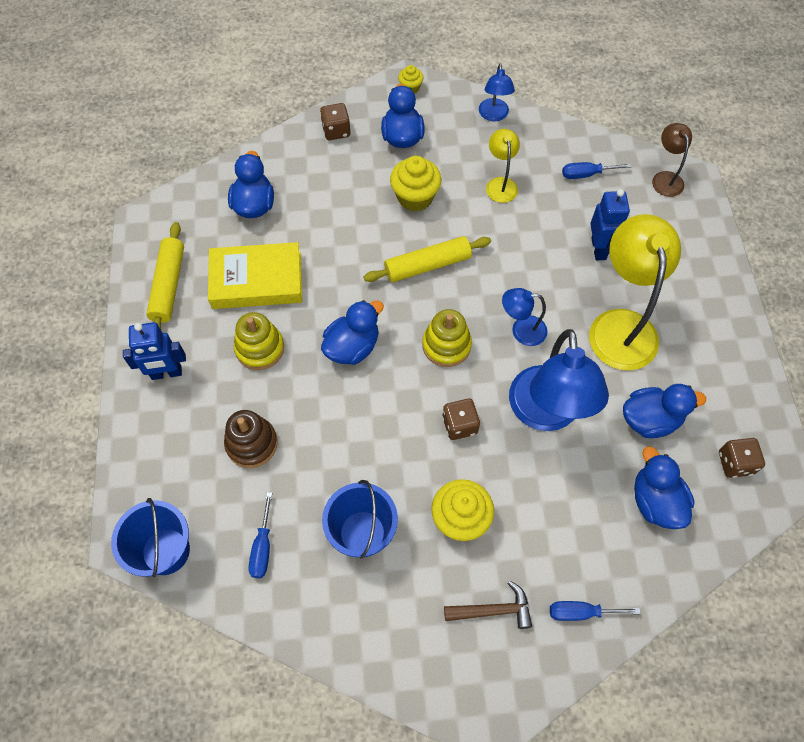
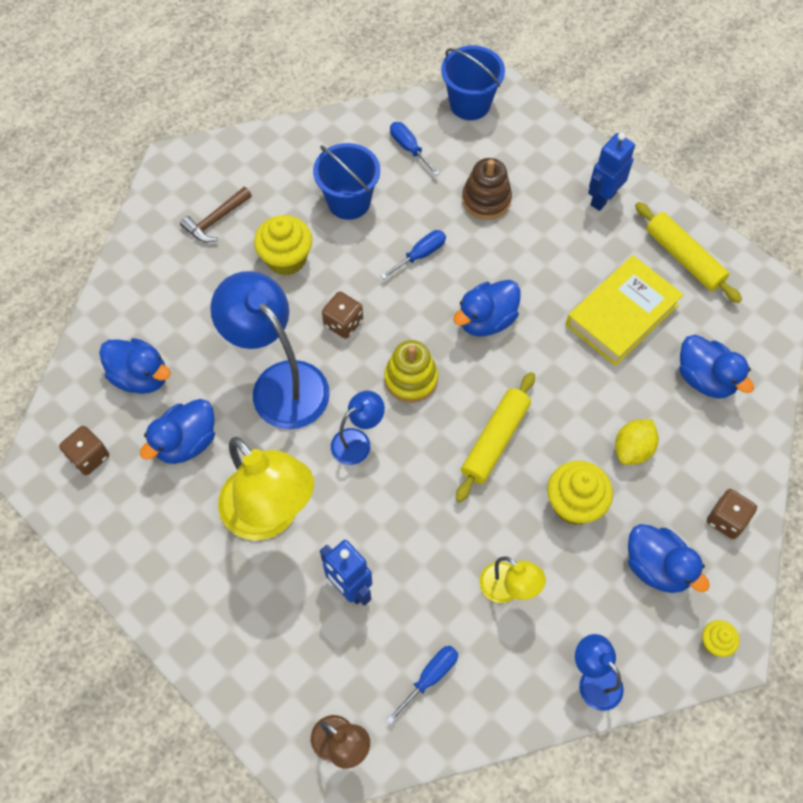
camera: 140 degrees right, 0 degrees up
yellow stacking toy [234,312,284,370] -> none
blue duck [321,300,384,365] -> blue duck turned 45 degrees clockwise [453,280,521,336]
blue screwdriver [550,601,641,621] -> blue screwdriver moved to [381,230,446,279]
none -> yellow lemon [615,419,659,465]

